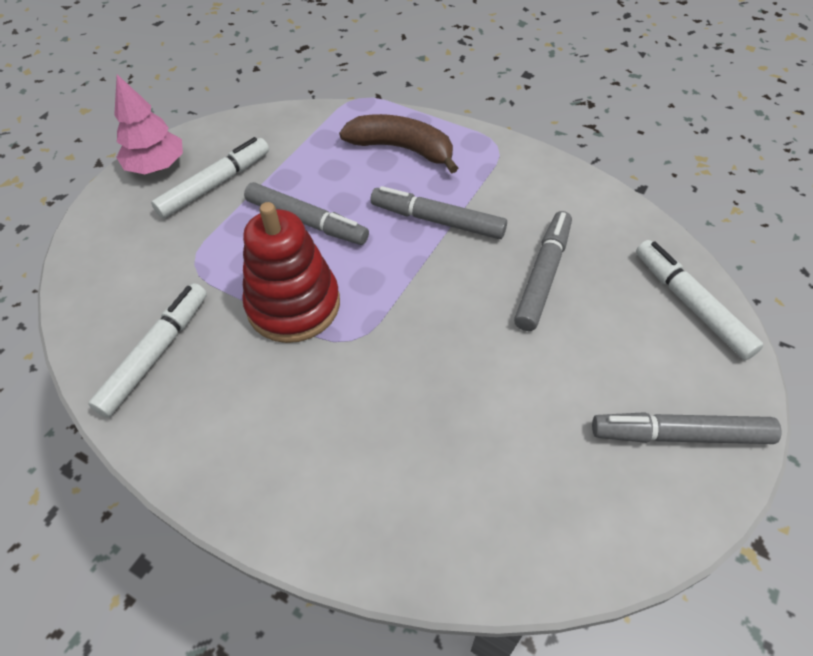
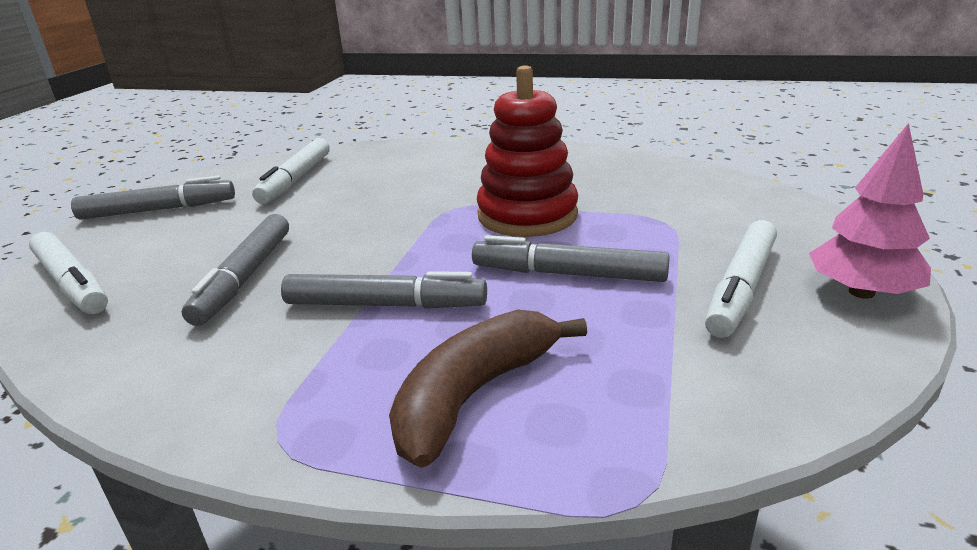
camera: 165 degrees right, 25 degrees down
white marker [88,283,207,418] -> white marker moved to [252,138,330,204]
brown banana [339,114,458,174] -> brown banana turned 120 degrees clockwise [389,310,587,468]

